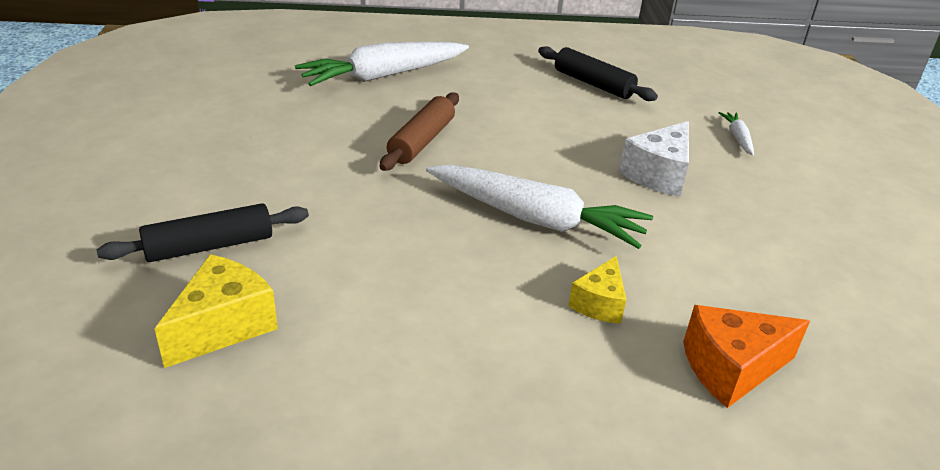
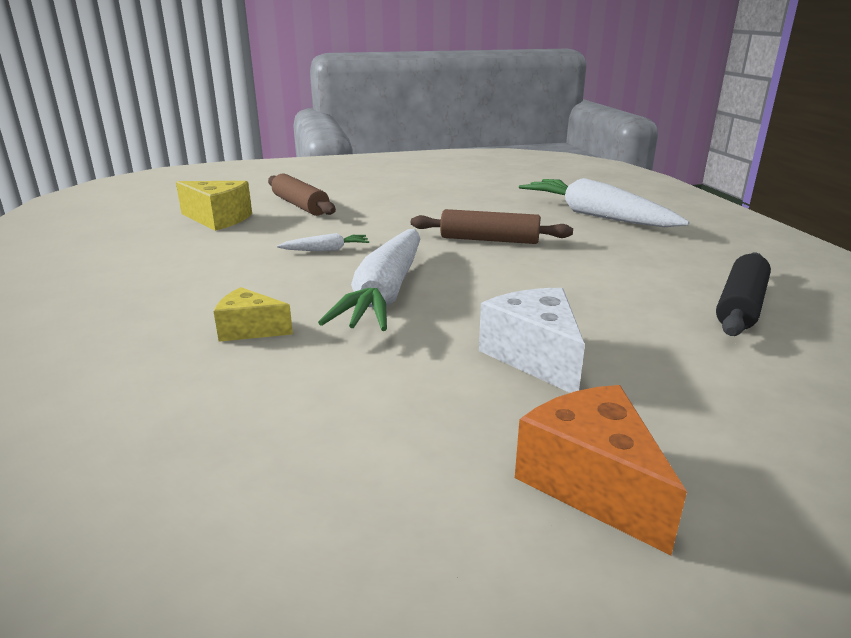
camera: 80 degrees right, 10 degrees down
black rolling pin [97,203,309,262] -> brown rolling pin [268,174,336,216]
white cheese [619,121,689,196] -> white cheese turned 45 degrees clockwise [479,288,585,393]
orange cheese [683,305,810,408] -> orange cheese moved to [515,385,687,556]
white carrot [719,112,754,156] -> white carrot moved to [277,233,369,251]

